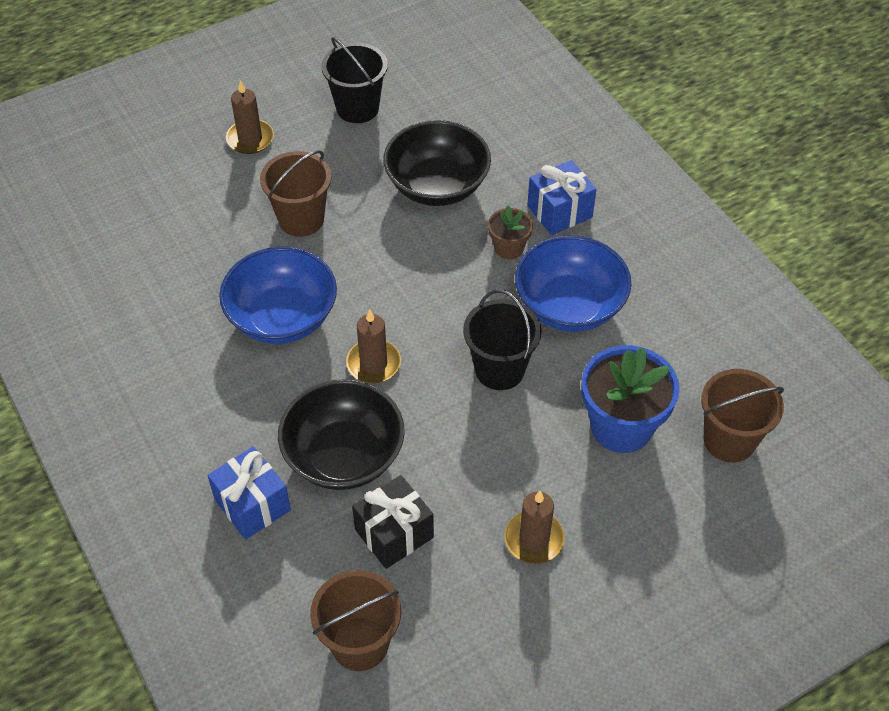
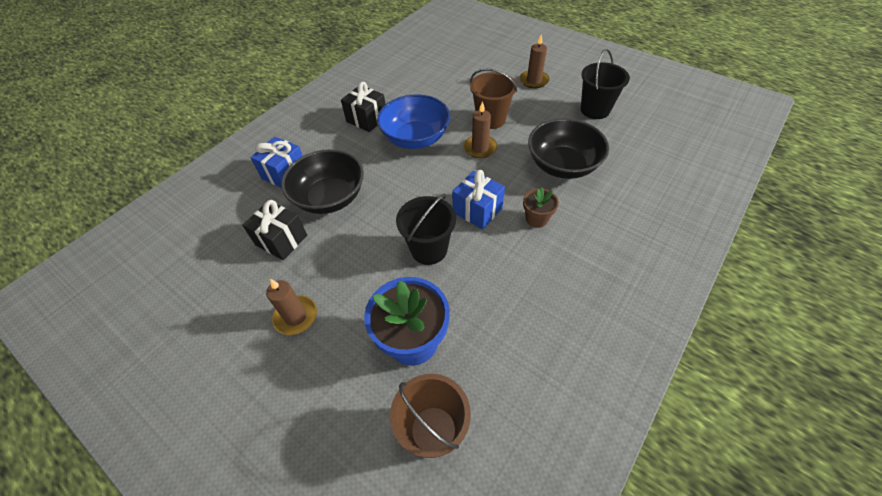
camera: 70 degrees right, 0 degrees up
brown bucket [310,570,401,671] -> none
brown candle [346,309,401,383] -> brown candle moved to [463,101,497,158]
blue bowl [515,236,631,332] -> none
blue gift [527,160,597,235] -> blue gift moved to [452,170,505,230]
none -> black gift [341,82,386,132]

